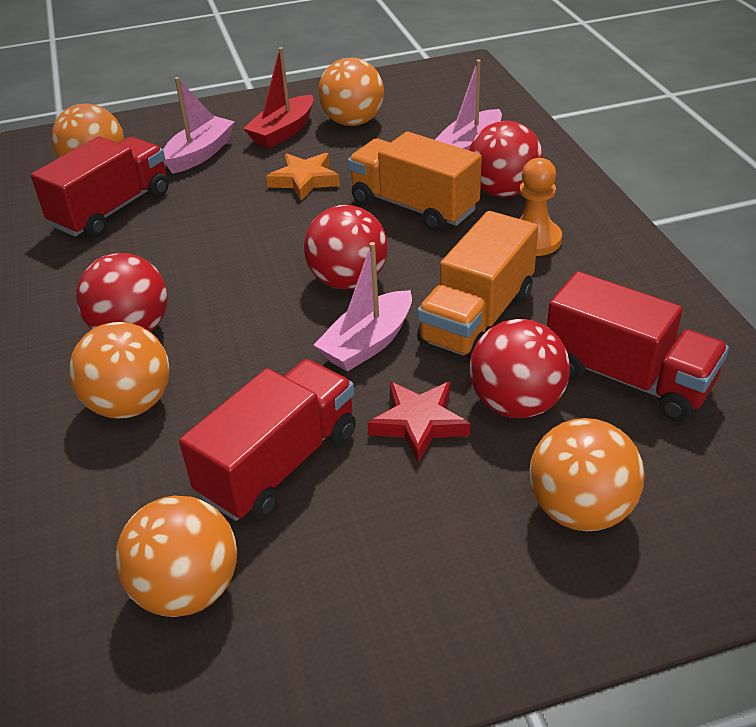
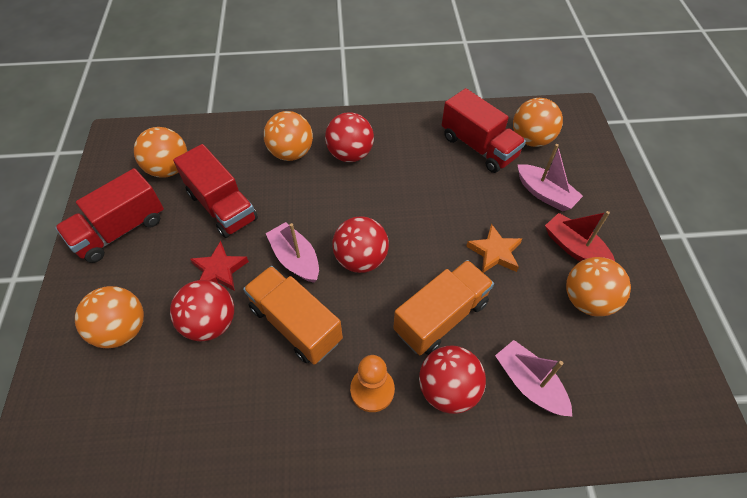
camera: 100 degrees right, 15 degrees up
red truck [547,271,729,421] -> red truck moved to [55,168,164,263]

